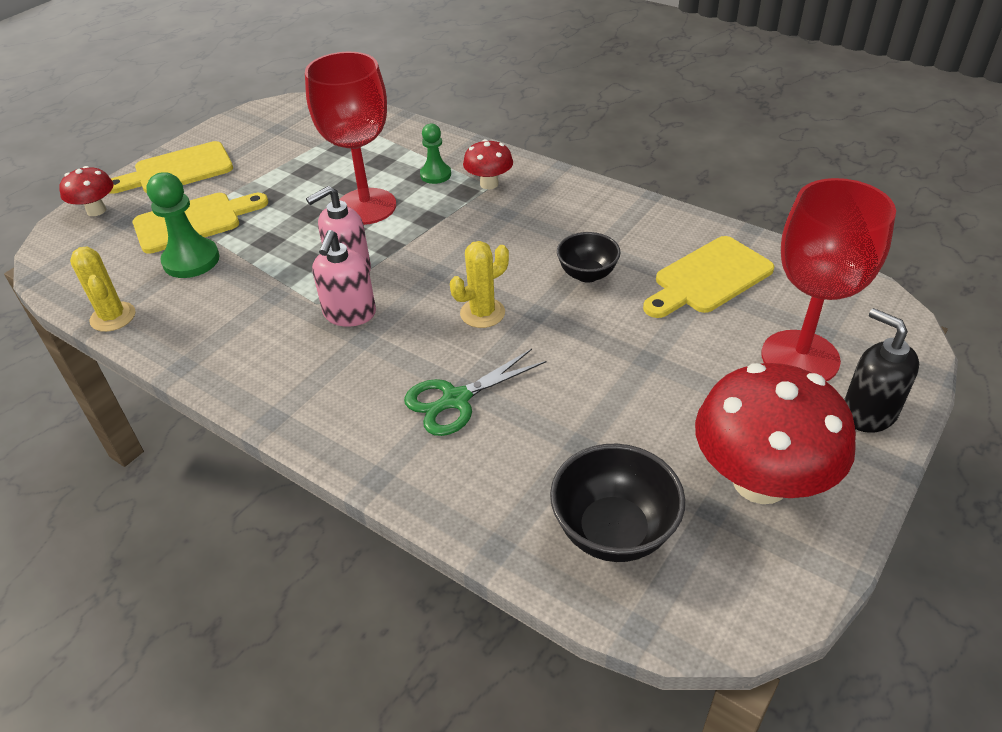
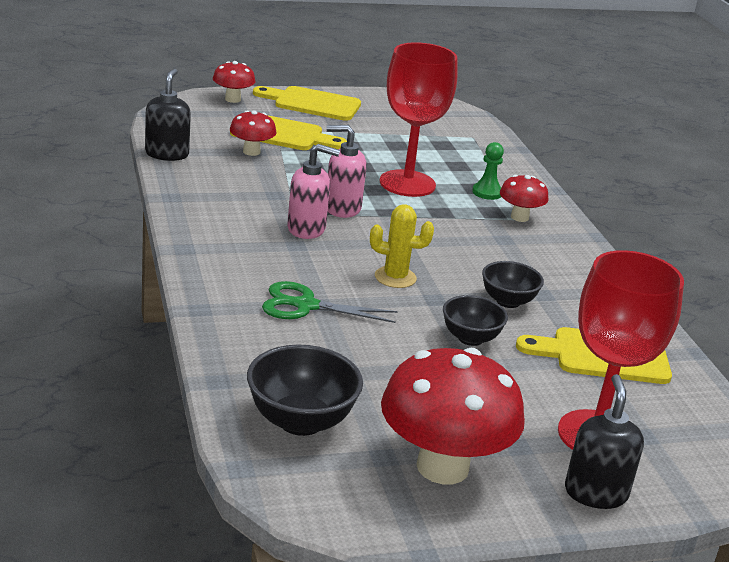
camera: 35 degrees right, 15 degrees down
yellow cactus [70,246,136,332] -> black soap dispenser [145,69,191,161]
green pawn [146,172,220,278] -> red mushroom [230,111,276,156]
pink soap dispenser [312,230,376,327] -> pink soap dispenser turned 135 degrees counterclockwise [287,144,340,239]
none -> black bowl [443,295,508,346]

